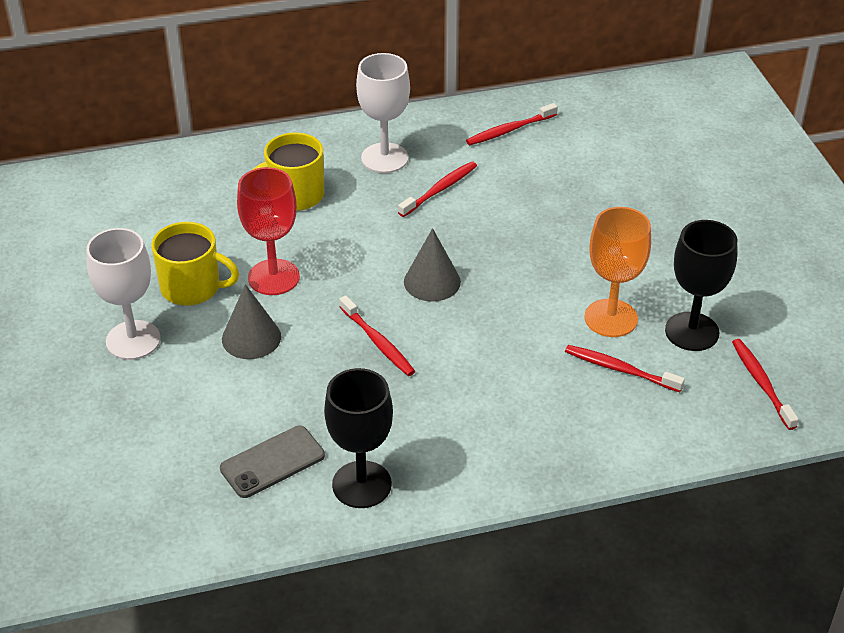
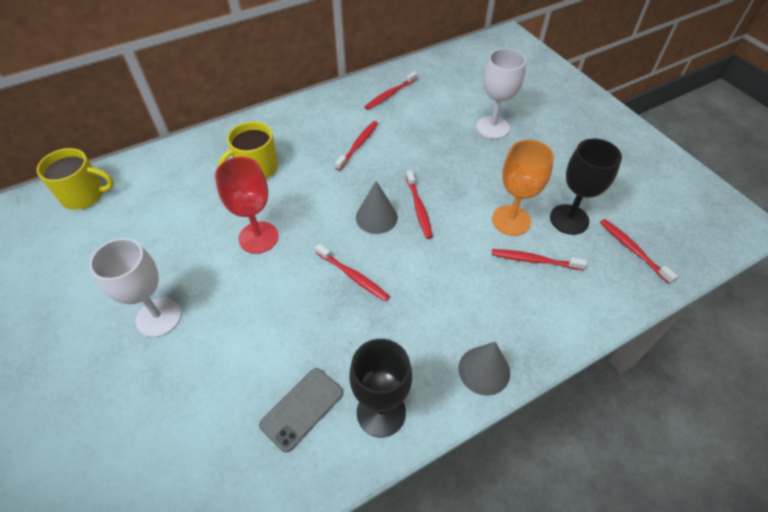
camera: 15 degrees left, 10 degrees up
yellow mug [151,222,239,306] -> yellow mug moved to [37,148,114,210]
grey cone [222,284,281,359] -> grey cone moved to [458,342,510,396]
white goblet [356,53,410,173] -> white goblet moved to [476,48,526,139]
none -> red toothbrush [406,170,433,239]

